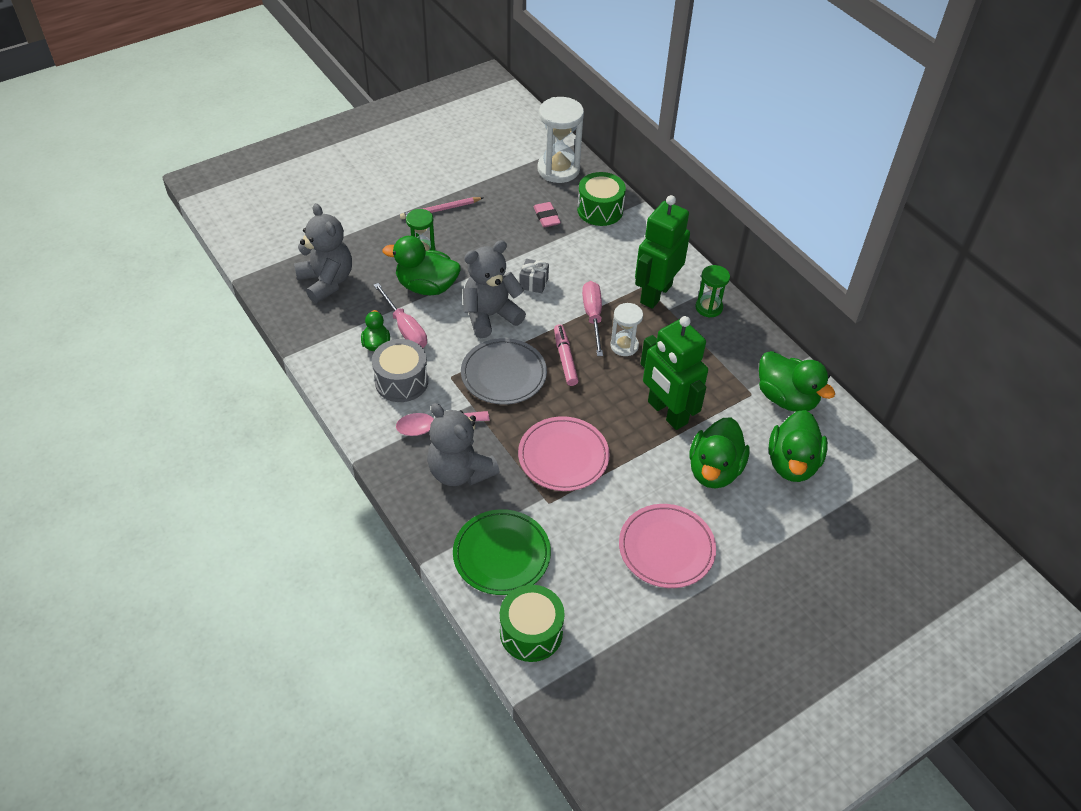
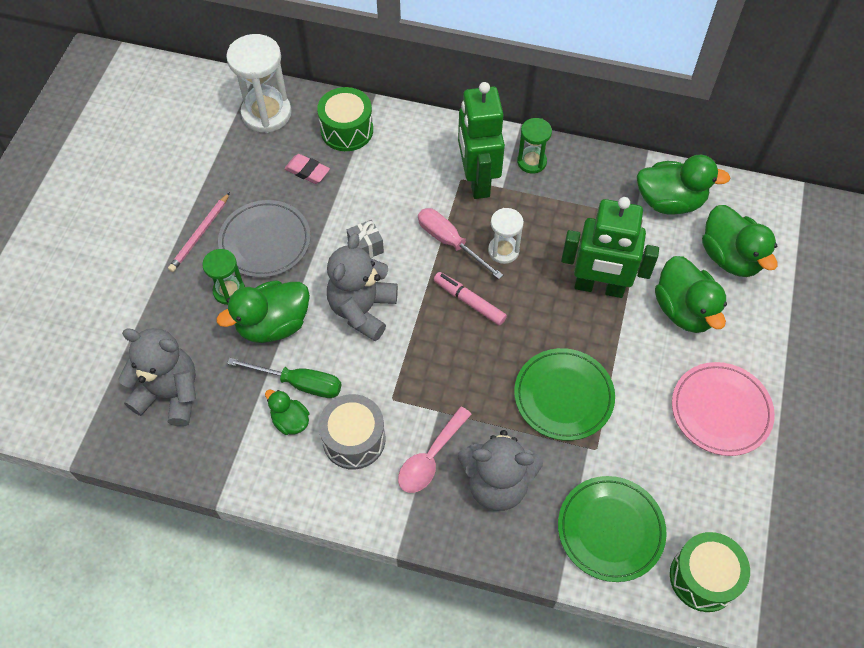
camera: 40 degrees left, 10 degrees up
pink screwdriver [373,283,427,348] -> green screwdriver [227,358,342,398]
grey plate [461,338,547,405] -> grey plate moved to [218,200,311,278]
pink plate [518,416,610,491] -> green plate [514,348,615,441]

